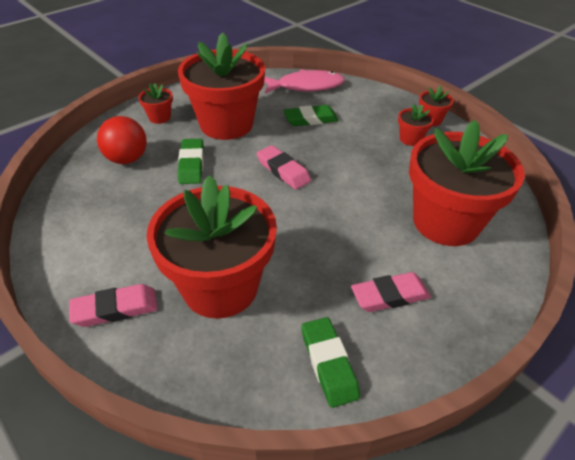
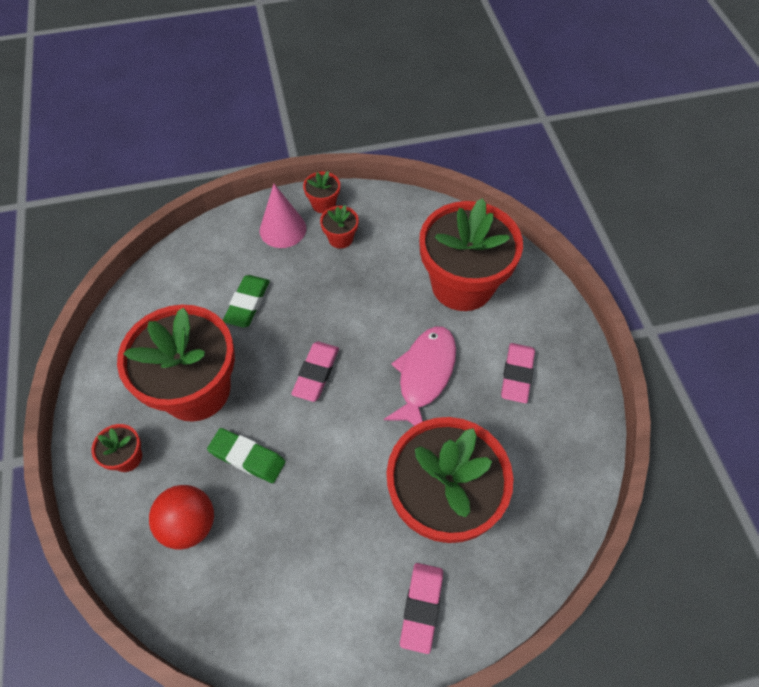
camera: 60 degrees left, 15 degrees up
pink eraser [257,145,311,190] -> pink eraser turned 60 degrees counterclockwise [291,341,339,402]
pink fish [264,69,345,94] -> pink fish moved to [383,326,456,426]
green eraser [302,317,360,408] -> none
none -> pink cone [260,184,306,248]

